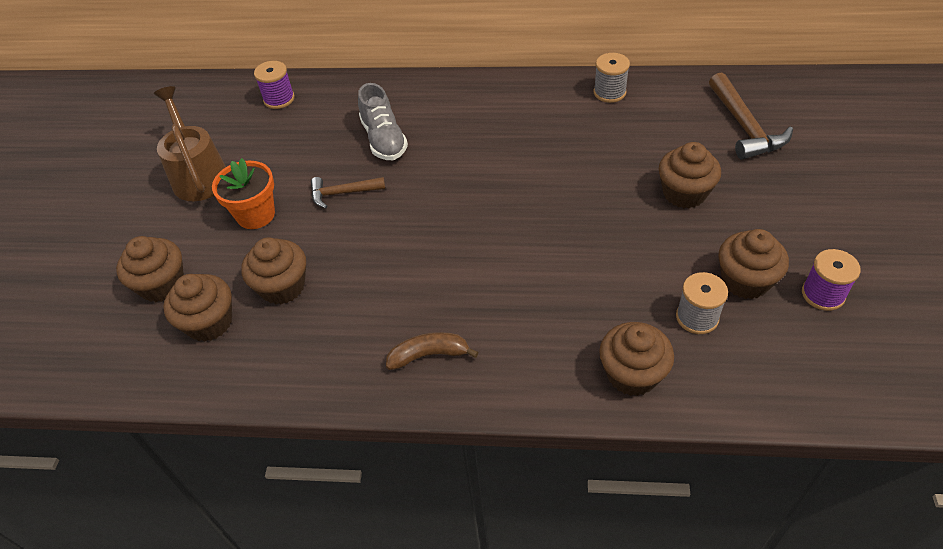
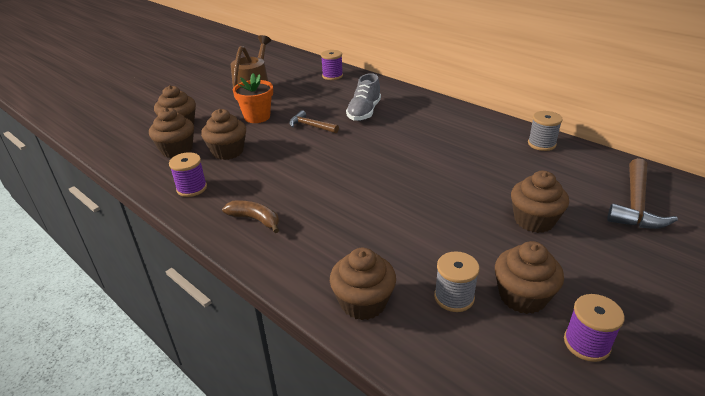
camera: 35 degrees right, 15 degrees down
none -> purple spool [169,152,207,197]

